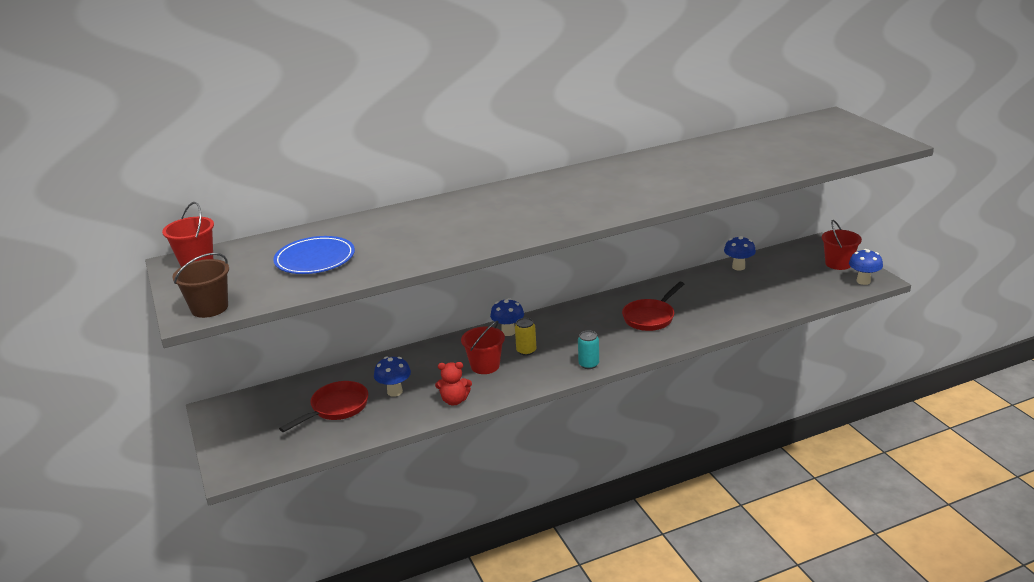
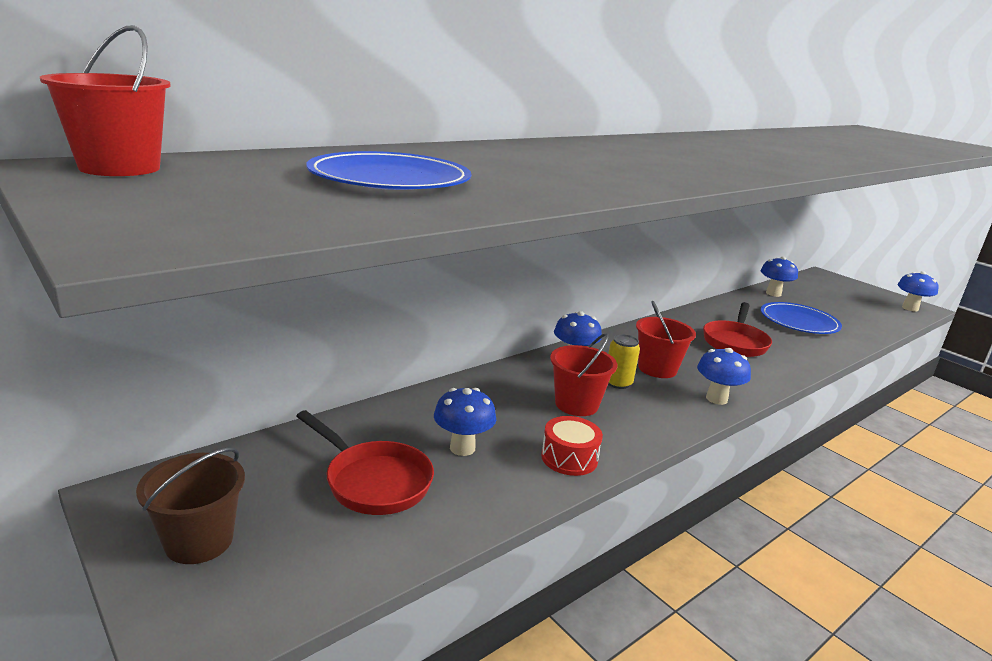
camera: 20 degrees left, 5 degrees down
brown bucket [173,253,229,318] -> brown bucket moved to [136,447,245,564]
red pan [279,381,368,432] -> red pan turned 105 degrees clockwise [297,410,434,515]
red teddy bear [435,362,472,405] -> red drum [541,416,603,476]
turquoise can [578,330,599,369] -> blue mushroom [697,348,751,405]
red bucket [822,220,862,270] -> red bucket moved to [636,301,696,378]
none -> blue plate [760,302,842,334]

